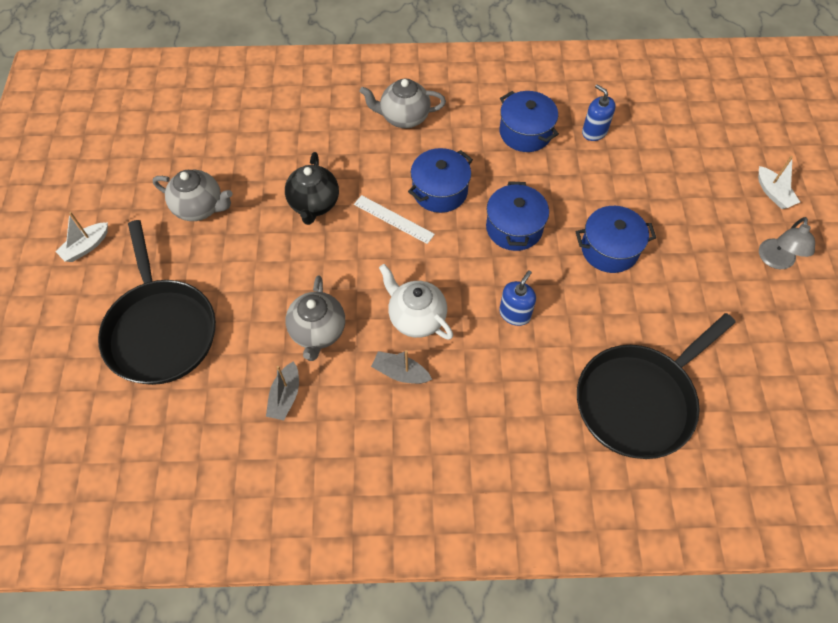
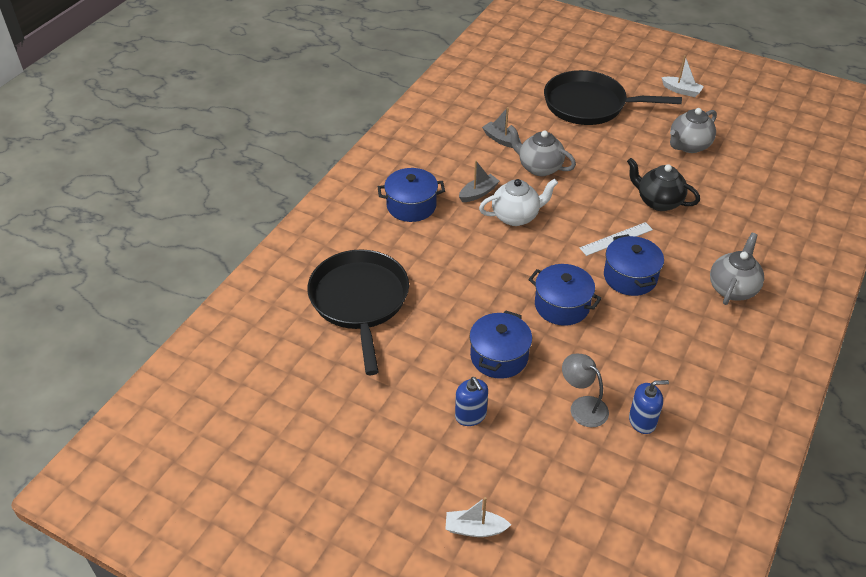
camera: 120 degrees right, 15 degrees down
white boat [55,212,108,262] -> white boat turned 135 degrees clockwise [661,55,704,97]
blue soap dispenser [499,270,536,326] -> blue soap dispenser moved to [455,377,488,426]
blue pot [500,91,559,152] -> blue pot moved to [378,168,445,222]
grey lamp [759,217,815,269] -> grey lamp moved to [562,354,609,427]

